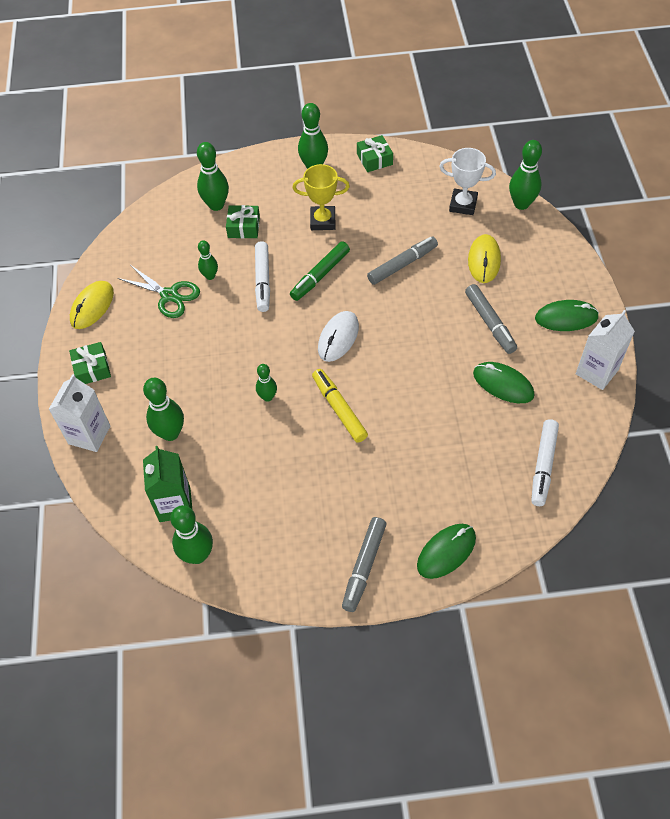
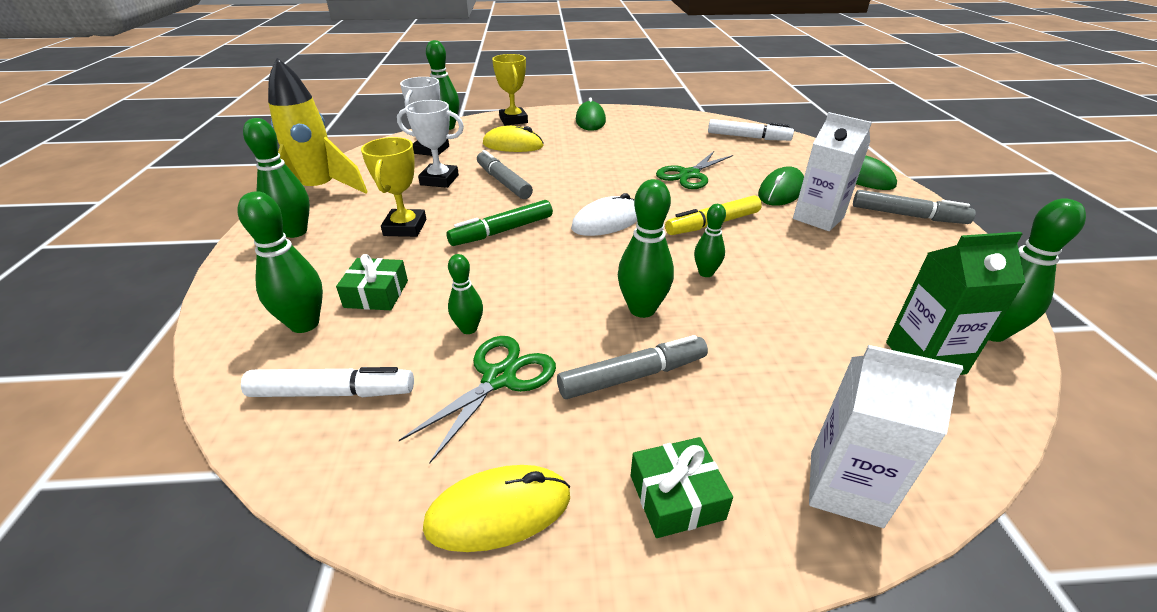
camera: 90 degrees left, 20 degrees down
yellow mouse [70,281,114,329] -> yellow mouse turned 45 degrees counterclockwise [423,465,570,552]
green bowling pin [143,378,184,441] -> green bowling pin moved to [618,179,674,318]
white marker [255,241,270,312] -> white marker moved to [241,367,414,397]
green marker [290,241,350,301] -> green marker turned 105 degrees clockwise [446,200,553,246]
white mouse [318,311,359,362] -> white mouse turned 60 degrees counterclockwise [571,193,637,236]
green gift [357,135,393,172] -> yellow rocket [268,58,368,193]
grey marker [465,284,517,354] -> grey marker moved to [557,335,708,399]
green mouse [473,362,534,403] -> green mouse moved to [758,166,804,206]
white carton [576,310,635,390] -> white carton moved to [793,112,872,231]
none -> white trophy [397,100,464,188]
none -> yellow trophy [492,54,528,126]
none -> green scissors [656,151,733,189]

